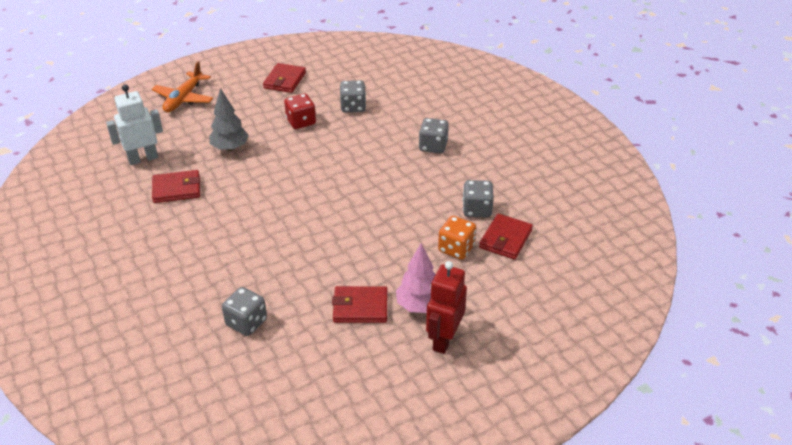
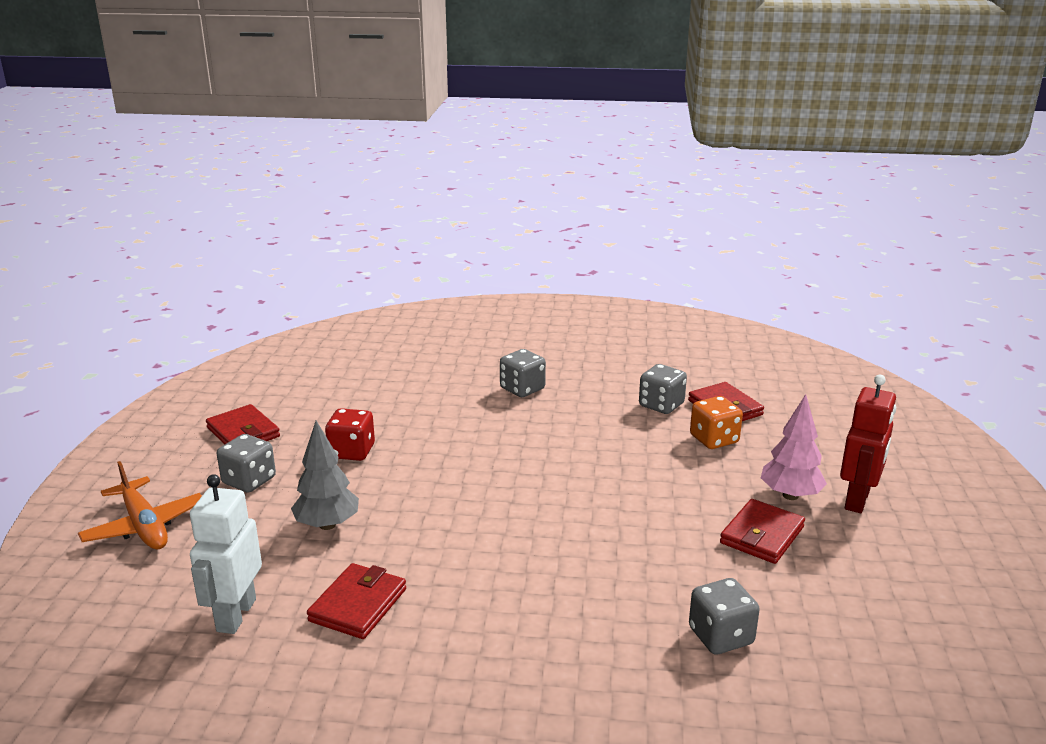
camera: 55 degrees left, 15 degrees down
grey dice [340,80,366,113] -> grey dice moved to [217,434,276,493]
red robot [426,261,467,354] -> red robot turned 120 degrees counterclockwise [840,375,896,513]

